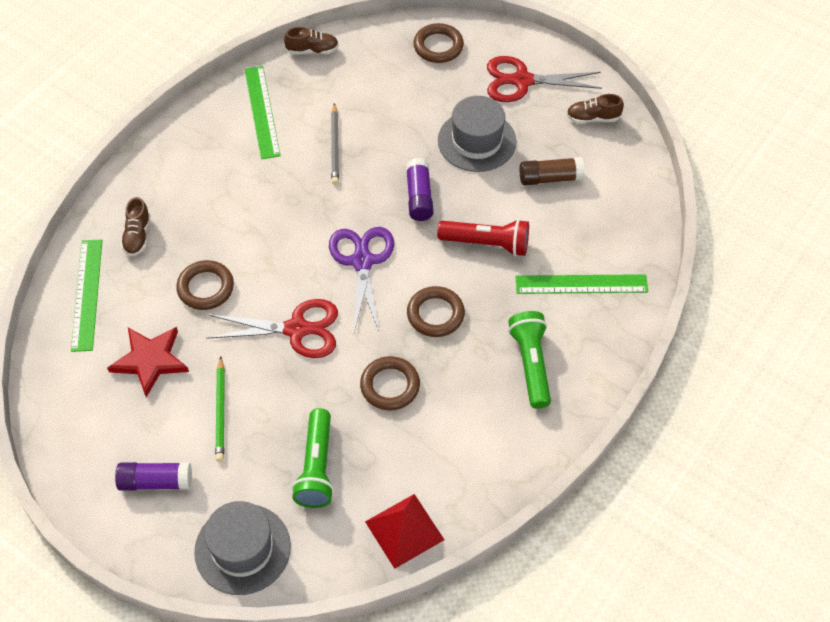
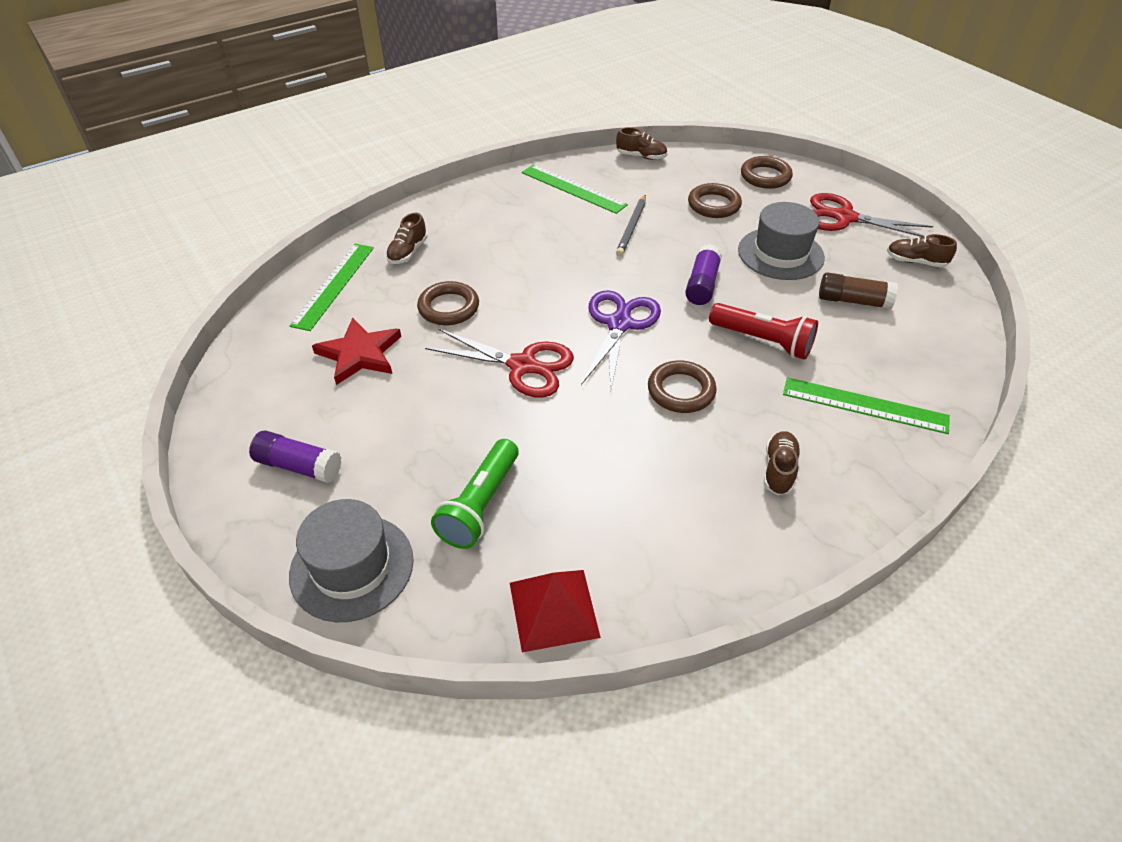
camera: 20 degrees right, 10 degrees down
green pencil [215,356,225,462] -> none
green ruler [245,66,281,159] -> green ruler turned 60 degrees counterclockwise [522,164,628,214]
brown ring [360,356,420,410] -> brown ring moved to [688,183,742,218]
green flashlight [508,311,551,409] -> brown shoe [764,431,801,495]

